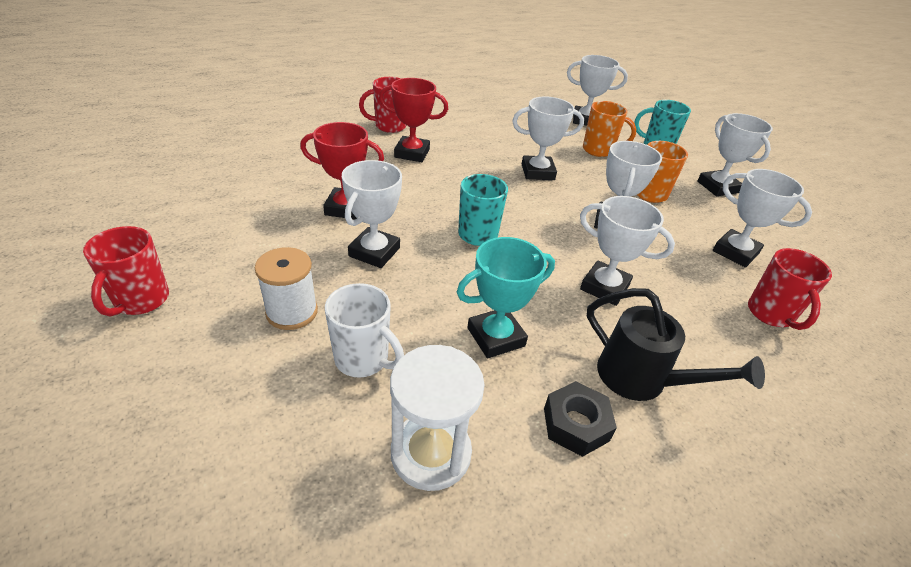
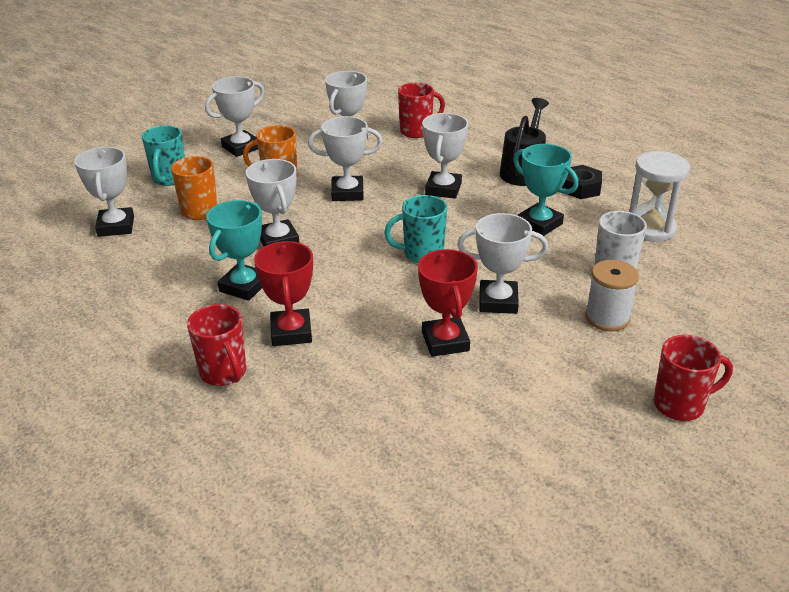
camera: 105 degrees left, 5 degrees down
none -> turquoise trophy [206,200,262,301]

